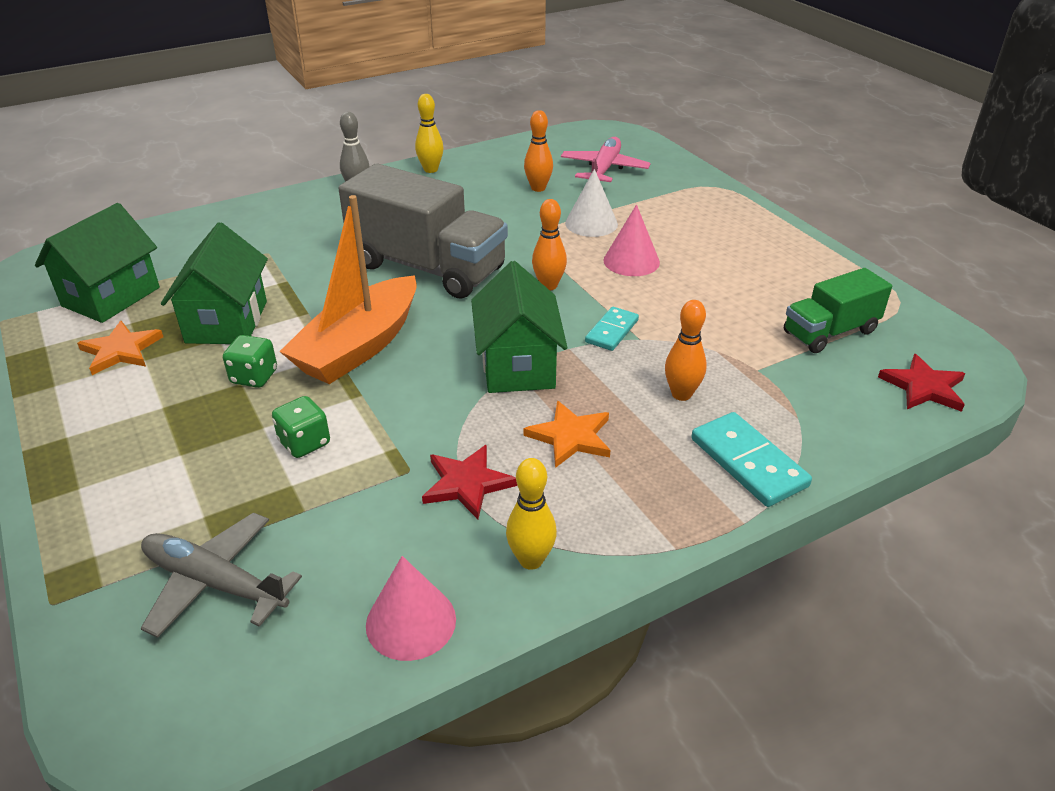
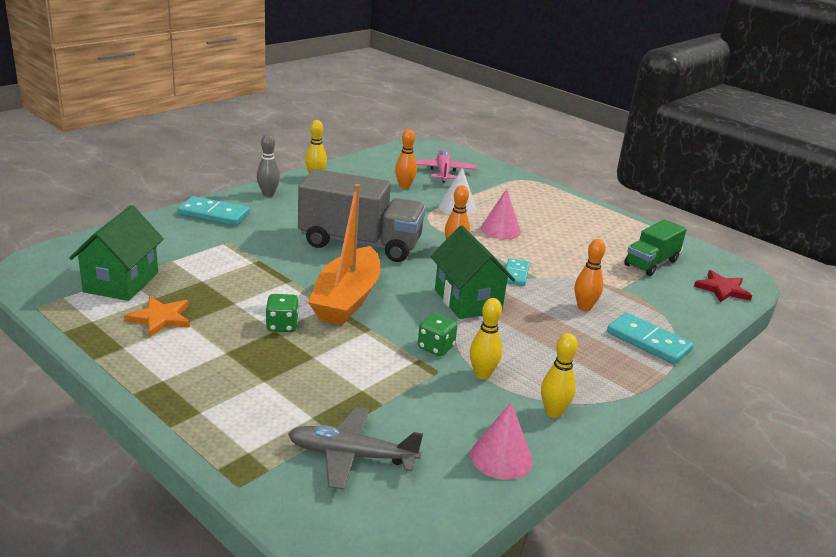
camera: 20 degrees left, 10 degrees down
green house [161,222,268,344] -> none
green dice [272,396,330,458] -> green dice moved to [418,313,457,356]
red star [422,445,517,519] -> yellow bowling pin [470,298,502,379]
orange star [524,400,610,468] -> none
none -> turquoise domino [177,196,250,226]

